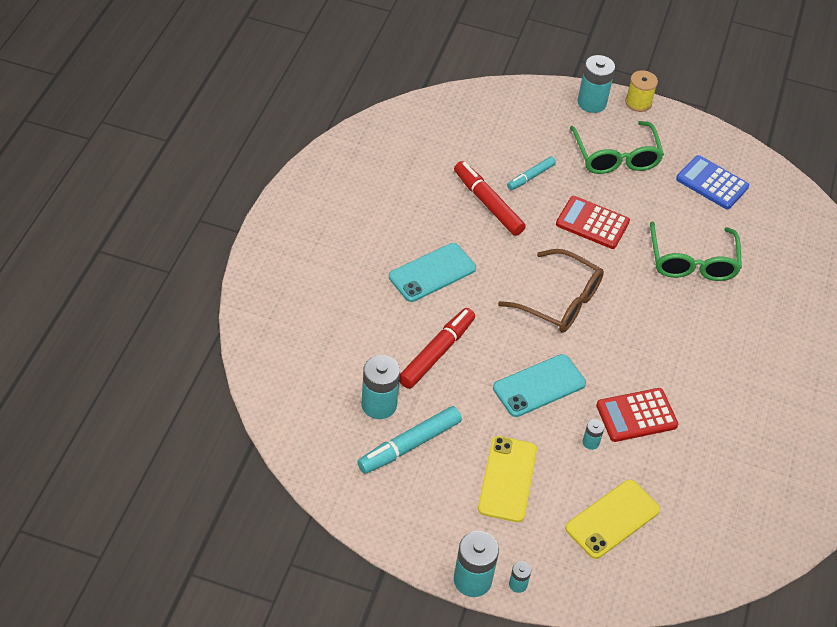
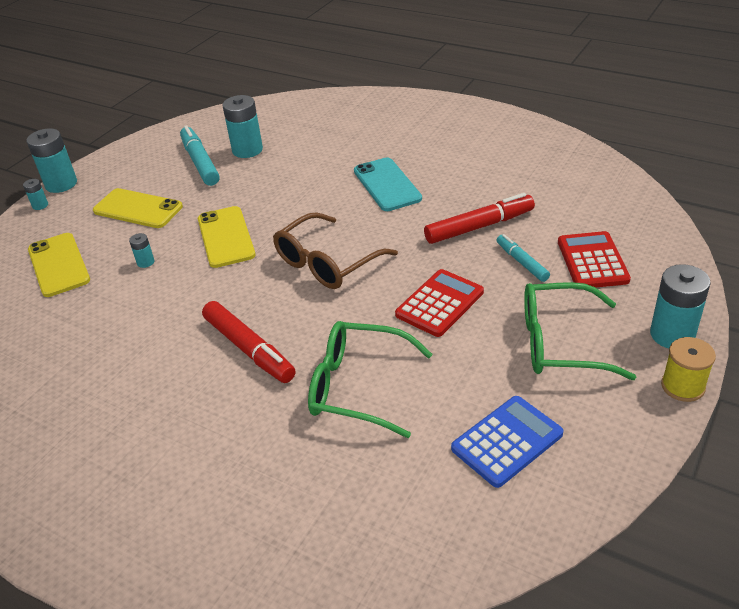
camera: 110 degrees right, 10 degrees down
red marker [399,308,475,389] -> red marker moved to [202,301,296,383]
turquoise phone [493,354,586,417] -> yellow phone [198,206,256,268]
red calculator [596,388,678,442] -> red calculator moved to [558,231,631,288]

